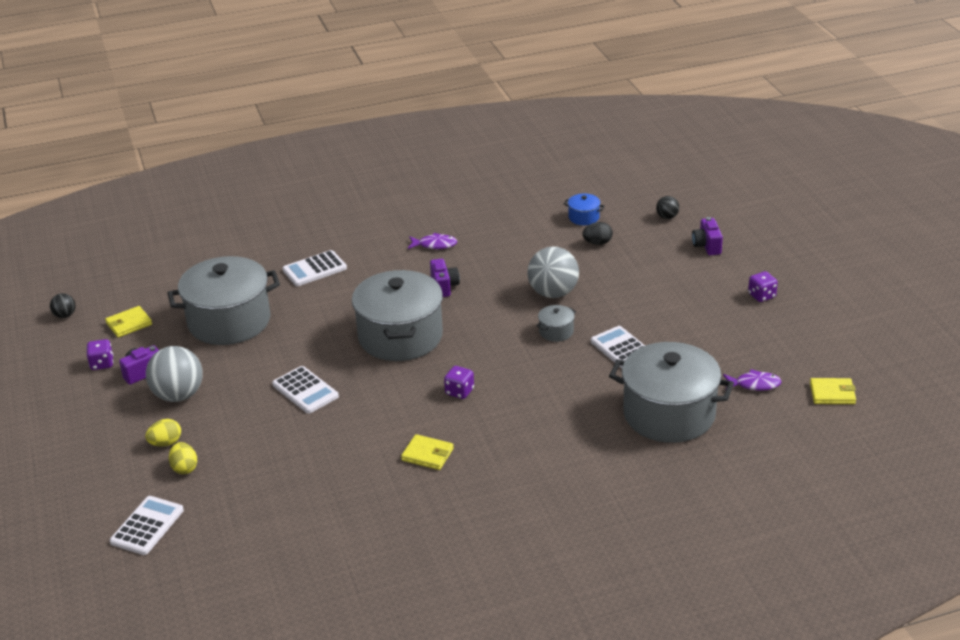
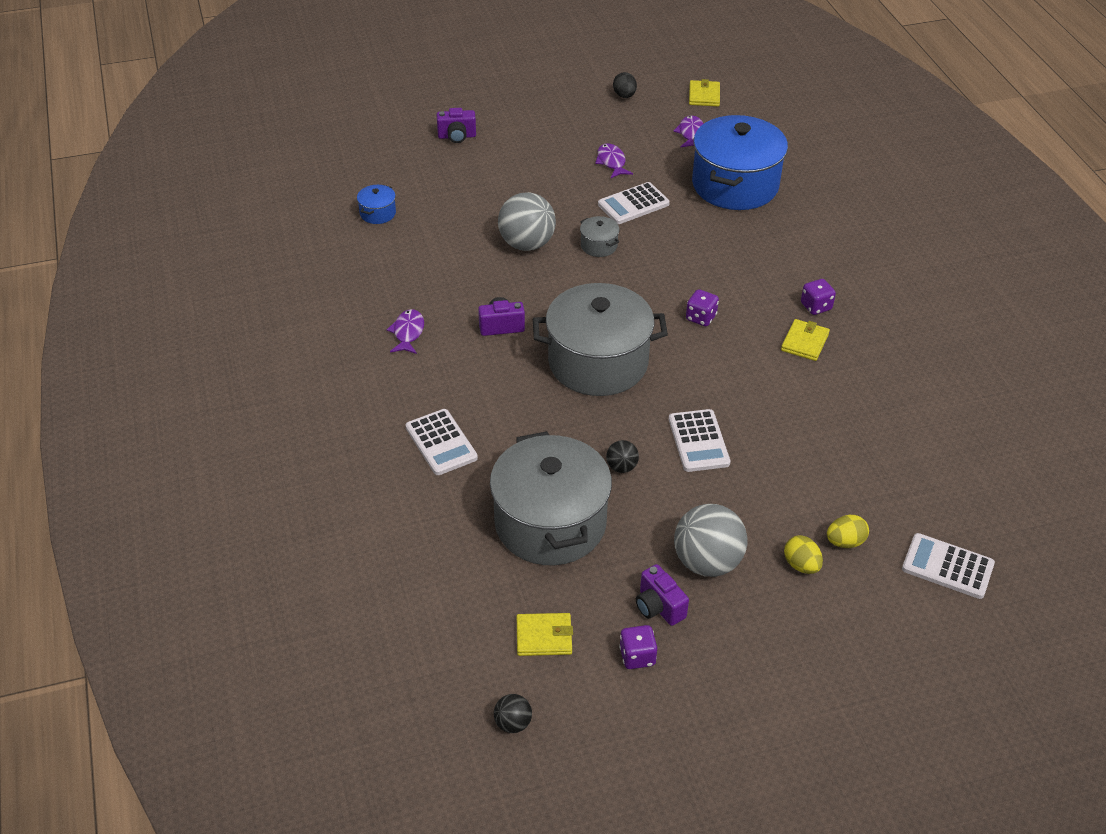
camera: 90 degrees left, 10 degrees up
yellow wallet [105,306,152,338] -> yellow wallet turned 60 degrees counterclockwise [517,613,573,656]
white calculator [272,366,339,414] -> white calculator turned 120 degrees clockwise [669,409,731,472]
black egg [582,222,613,245] -> black egg moved to [613,72,637,98]
grey pot [609,342,734,443] -> blue pot [692,115,788,210]
black ball [656,196,679,219] -> black ball moved to [606,440,639,473]
purple dice [748,271,778,302] -> purple dice moved to [801,279,836,315]
none -> purple fish [595,143,633,178]

